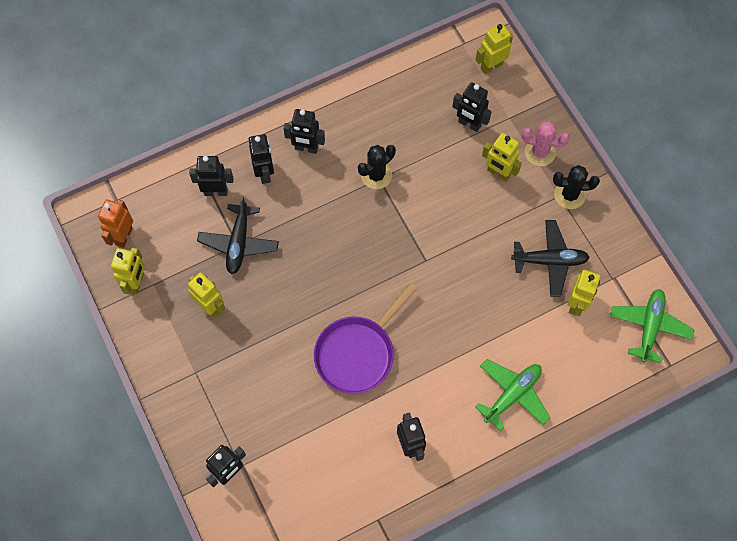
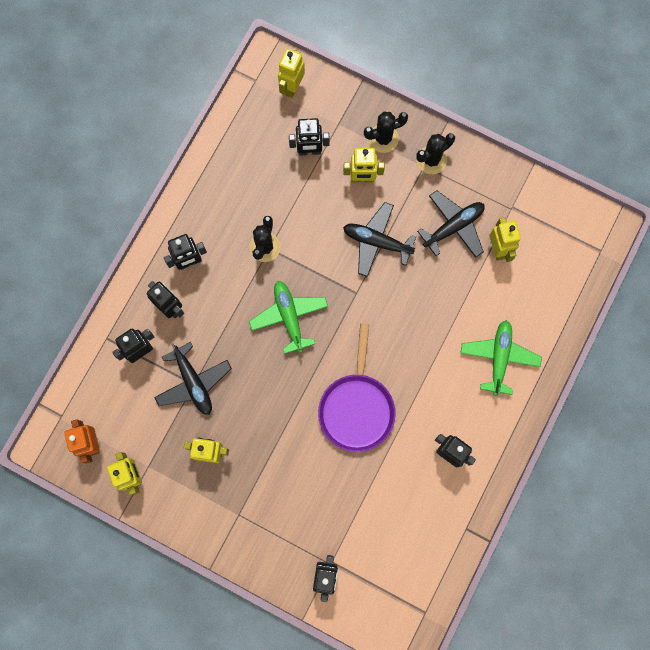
camera: 35 degrees left, 10 degrees up
pink cactus [522,122,570,166] -> black cactus [364,112,408,153]
green plane [610,289,694,363] -> green plane moved to [249,281,328,354]
none -> black plane [343,202,416,277]

